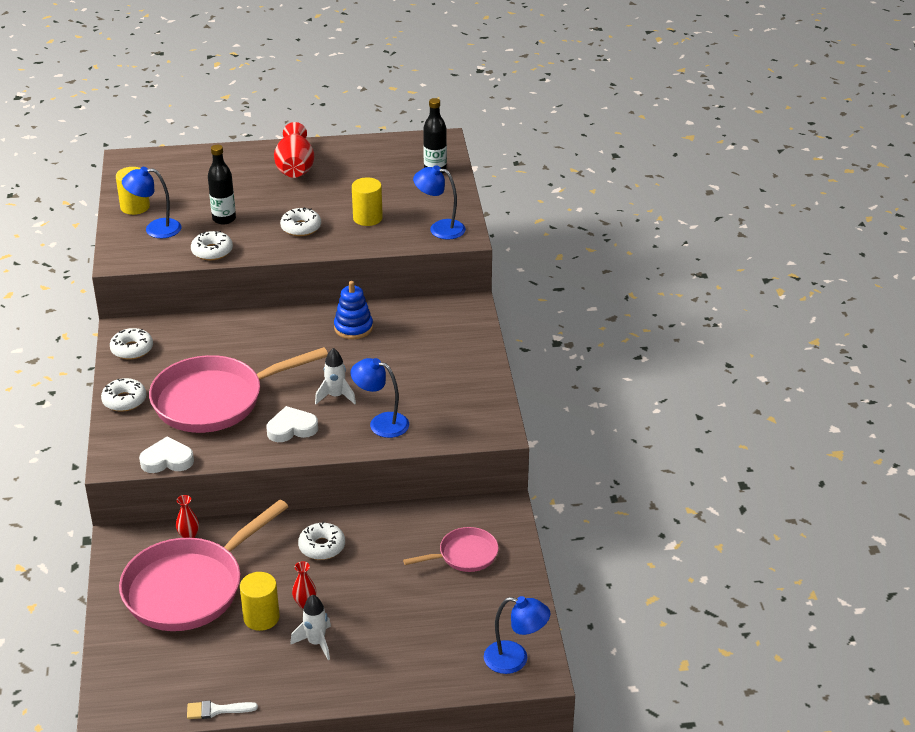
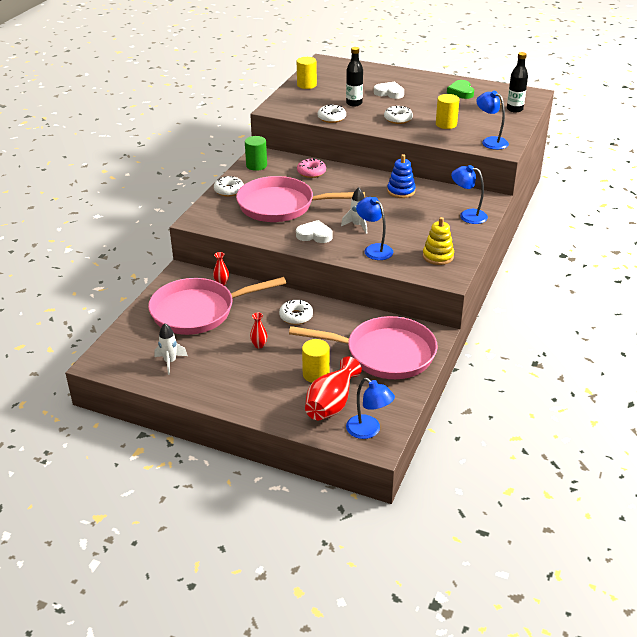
camera: 30 degrees right, 0 degrees up
white donut [110,328,153,359] -> green cylinder [245,136,267,171]
blue lamp [122,167,181,238] -> blue lamp moved to [451,165,488,224]
white heart [139,436,194,473] -> white heart moved to [374,82,404,99]
white brush [187,701,258,719] -> none
yellow cylinder [240,572,280,631] -> yellow cylinder moved to [302,339,330,383]
red vase [274,122,314,178] -> red vase moved to [305,357,362,420]
white rocket [290,595,331,660] -> white rocket moved to [154,323,188,375]
pink pan [403,527,499,572] -> pink pan [289,316,438,379], size x1.99
none -> pink donut [297,158,326,178]
none -> yellow stacking toy [423,217,454,265]
none -> green heart [447,80,474,99]

